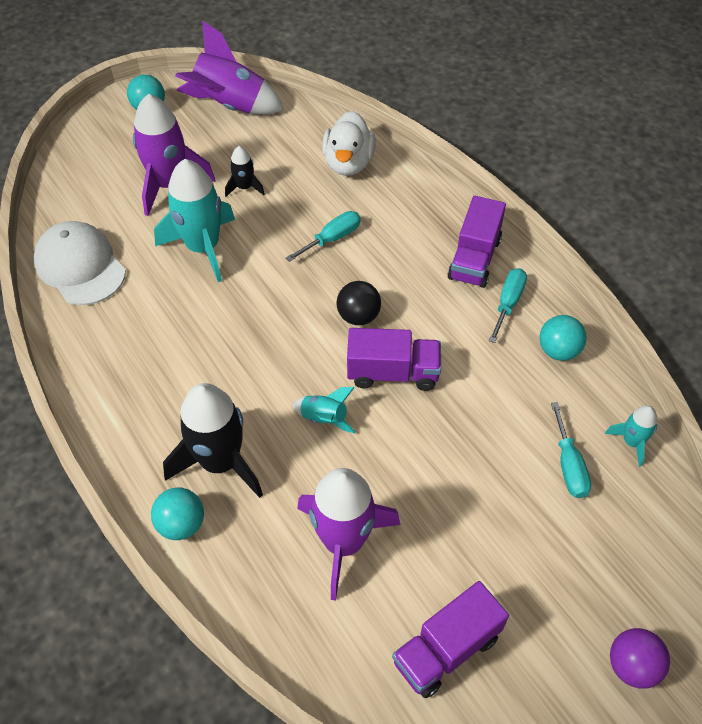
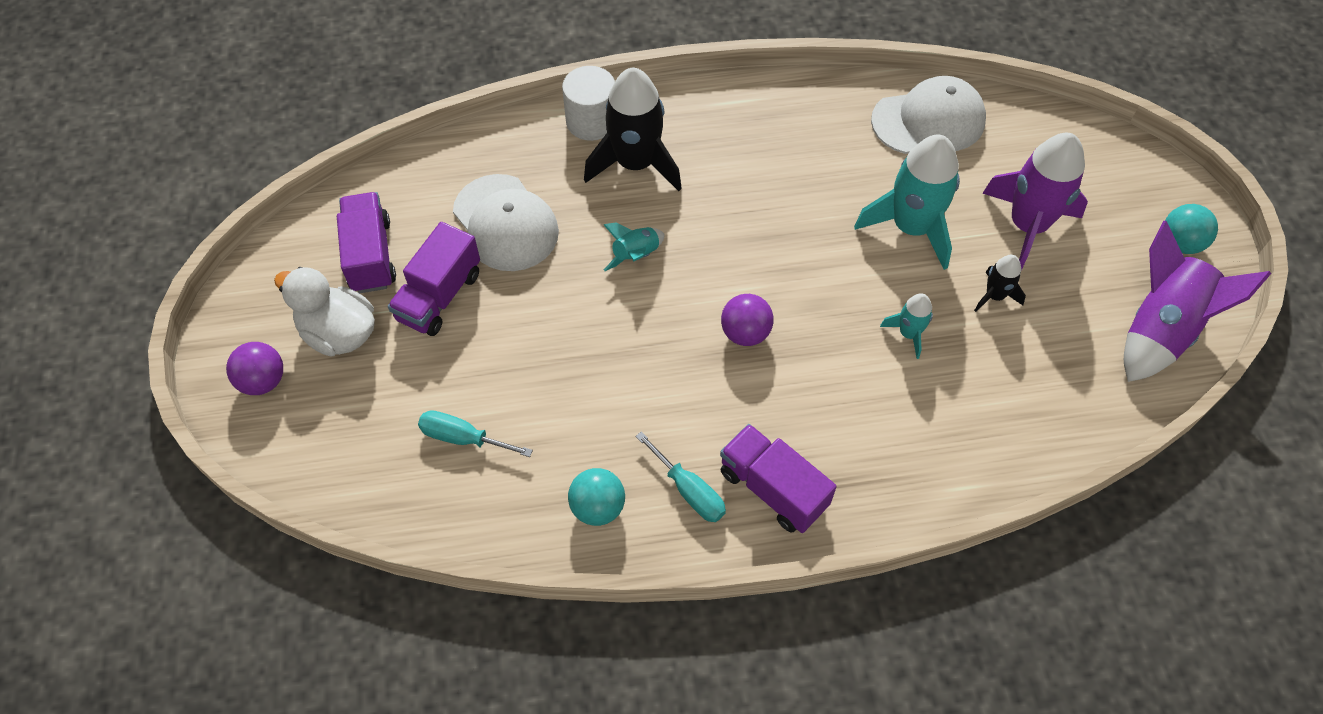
camera: 115 degrees right, 5 degrees up
turquoise ball [151,487,204,540] -> white cylinder [562,66,615,141]
turquoise screwdriver [286,211,361,262] -> none
purple rocket [297,468,401,601] -> white cap [453,174,559,271]
white duck [322,111,376,176] -> white duck moved to [274,267,375,357]
black ball [337,281,381,325] -> purple ball [721,294,774,346]
purple truck [347,328,441,391] -> purple truck moved to [388,222,480,336]
turquoise rocket [605,405,657,467] -> turquoise rocket moved to [880,293,933,359]

